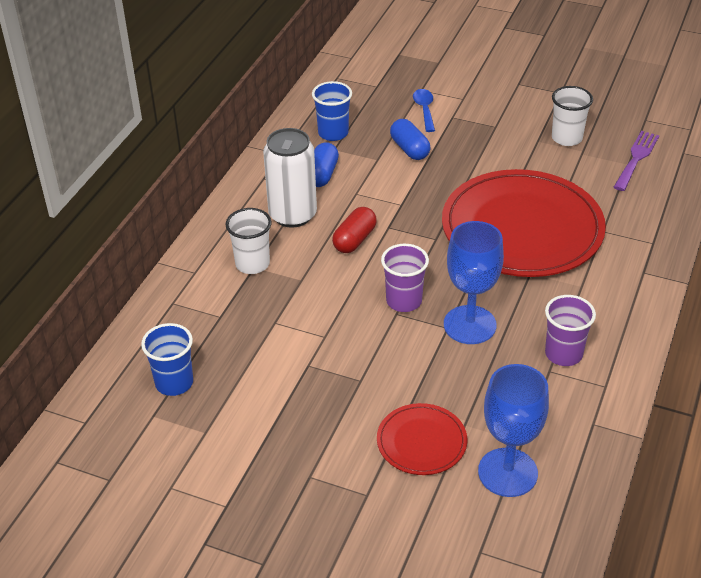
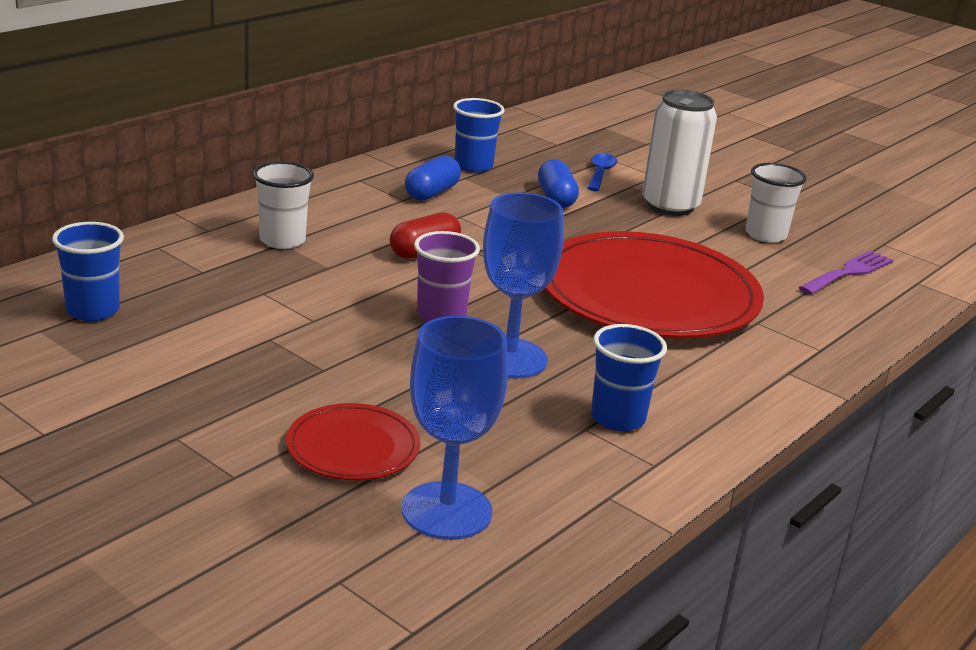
camera: 15 degrees right, 15 degrees down
white can [263,128,317,228] -> white can moved to [642,90,717,216]
purple cup [545,295,596,366] -> blue cup [591,324,667,431]

